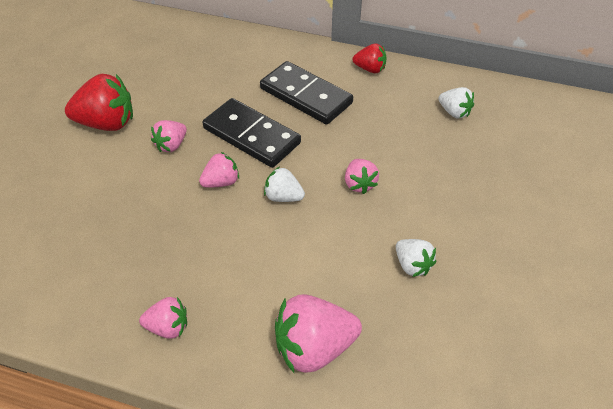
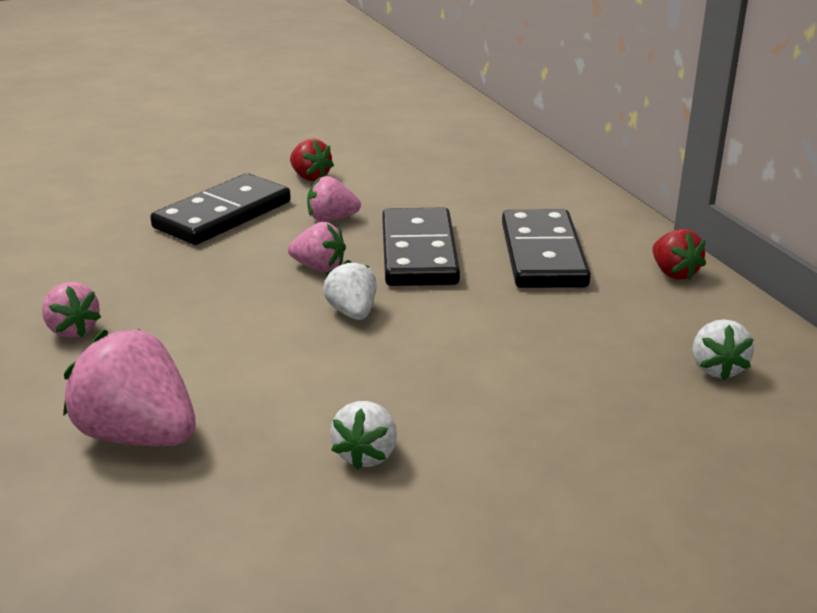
camera: 50 degrees right, 20 degrees down
red strawberry [65,74,133,131] -> red strawberry [290,139,334,181], size x0.56
pink strawberry [345,159,379,194] -> none
none -> black domino [150,173,291,245]

